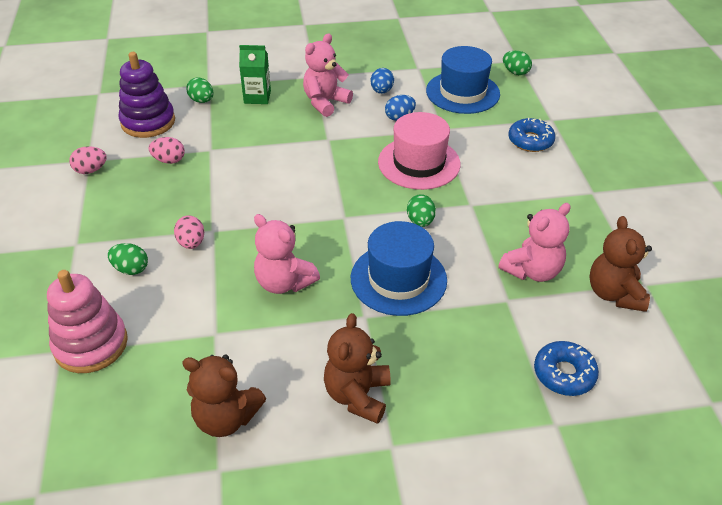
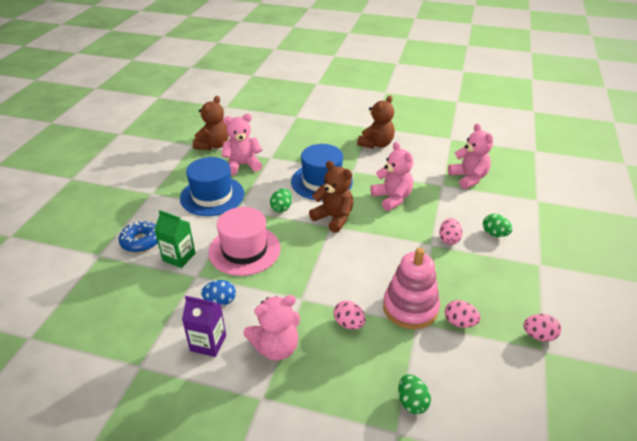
camera: 155 degrees left, 5 degrees down
pink stacking toy [47,270,128,373] -> pink stacking toy moved to [383,247,440,330]
purple stacking toy [118,52,175,138] -> none
brown teddy bear [182,355,266,437] -> brown teddy bear moved to [309,161,354,233]
green carton [239,45,271,104] -> green carton moved to [154,210,196,268]
blue egg [371,68,394,94] -> purple carton [182,296,226,357]
blue hat [426,46,500,114] -> blue hat moved to [180,157,244,216]
green egg [503,51,532,75] -> none
blue donut [534,341,599,396] -> none
none -> pink egg [334,301,366,329]
none -> pink teddy bear [448,124,493,189]

